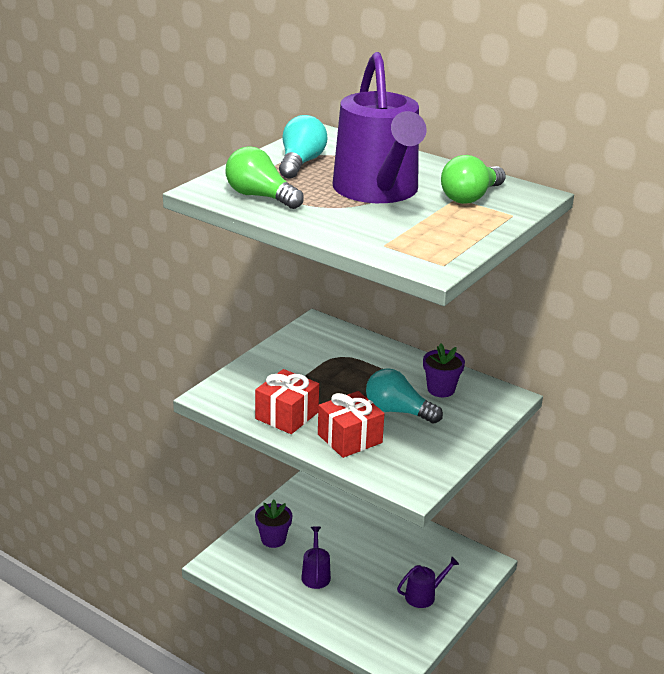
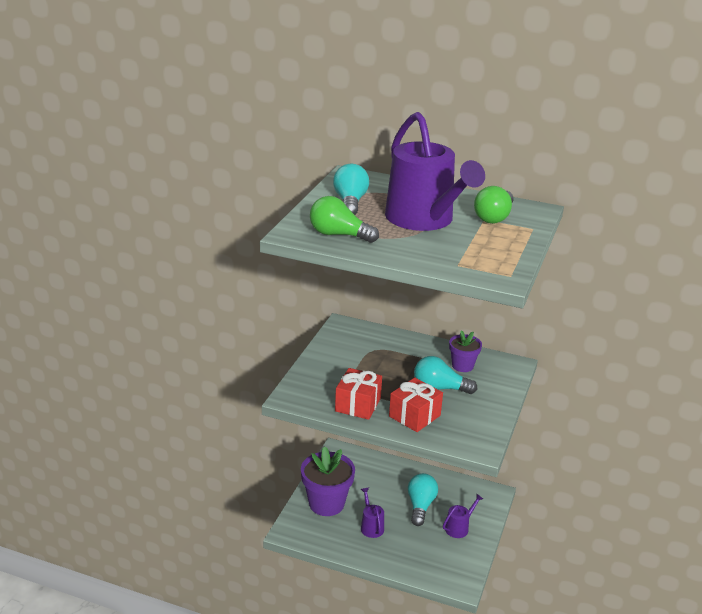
camera: 15 degrees left, 0 degrees up
purple flower pot [255,500,292,548] -> purple flower pot [301,446,355,516], size x1.77
none -> turquoise light bulb [408,473,438,526]

